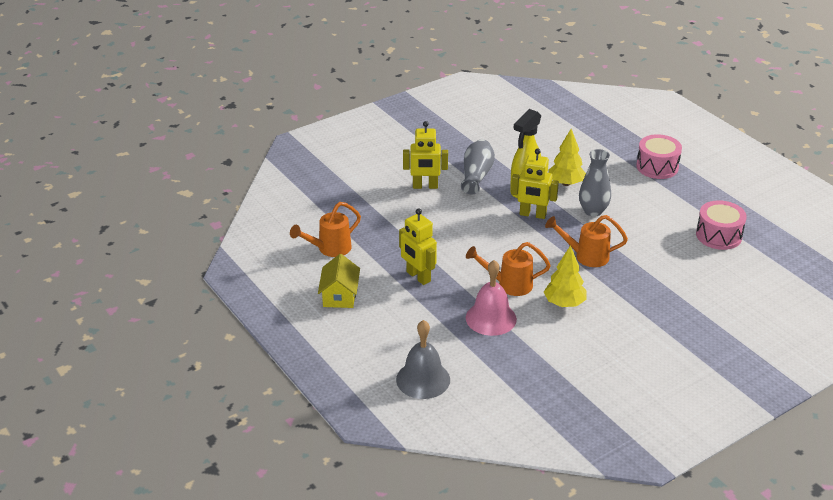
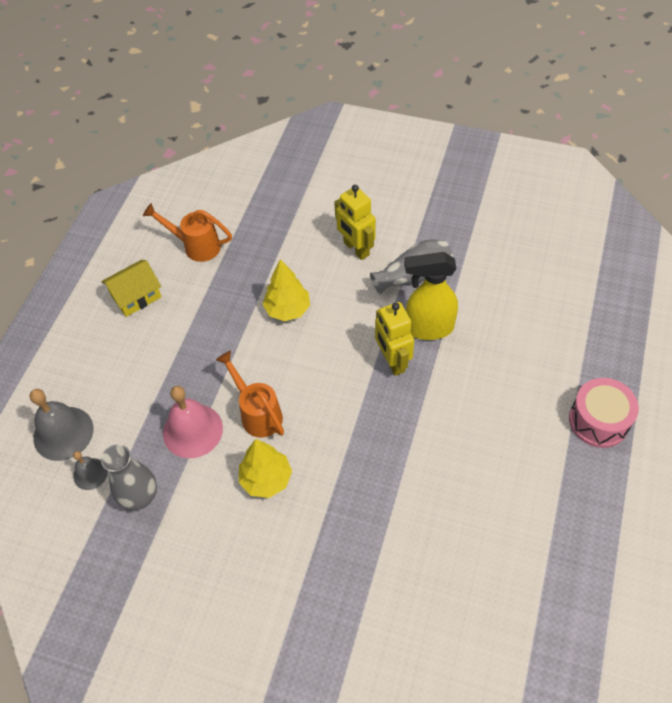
camera: 55 degrees right, 20 degrees up
yellow robot [399,208,437,285] -> none
orange watering can [545,215,628,267] -> none
yellow tree [549,129,586,186] -> yellow tree moved to [263,259,310,321]
grey vase [579,149,611,217] -> grey vase moved to [101,444,157,510]
pink drum [696,200,747,250] -> none
none -> grey bell [73,451,108,490]

